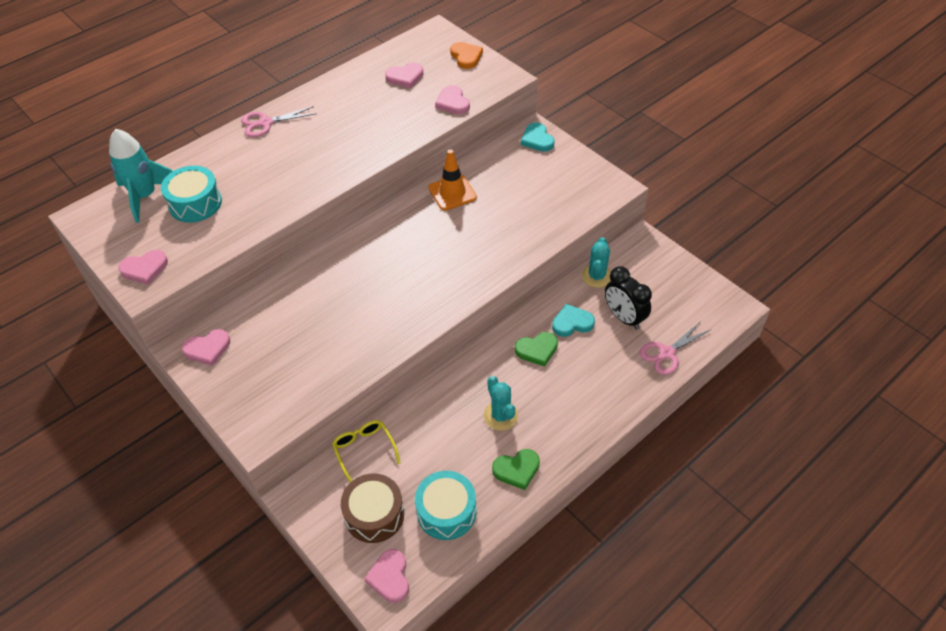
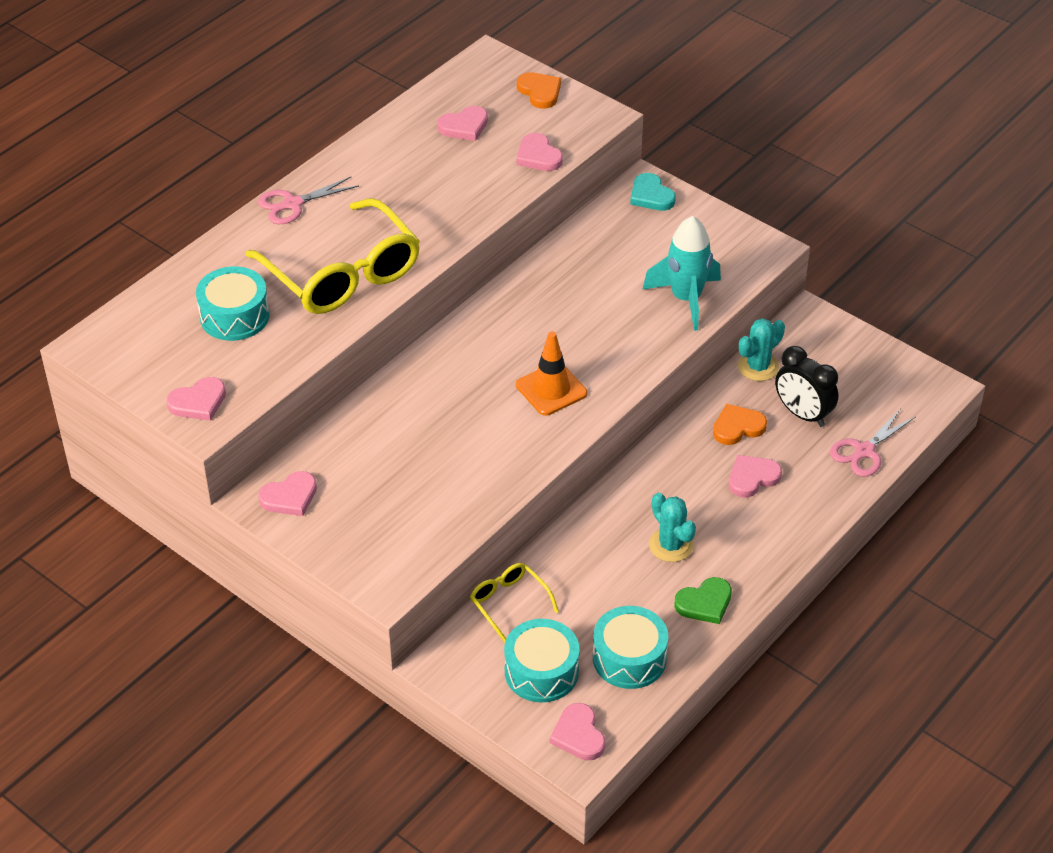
camera: 10 degrees left, 5 degrees down
turquoise rocket [109,129,173,223] -> turquoise rocket moved to [642,216,721,331]
brown drum [341,473,404,543] -> turquoise drum [504,619,580,702]
orange traffic cone [428,149,477,211] -> orange traffic cone moved to [516,331,587,416]
green heart [515,332,558,367] -> none
turquoise heart [552,304,595,337] -> orange heart [713,404,767,445]
turquoise cactus [582,237,611,288] -> turquoise cactus turned 45 degrees clockwise [738,318,785,381]
none -> yellow glasses [246,198,420,314]
none -> pink heart [729,455,782,498]

